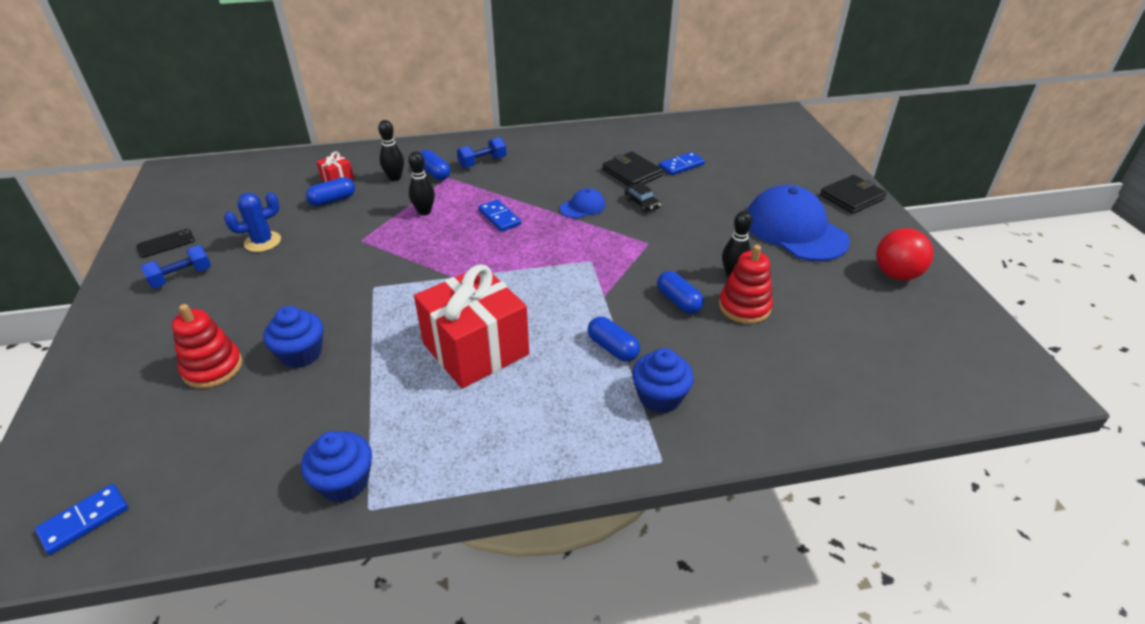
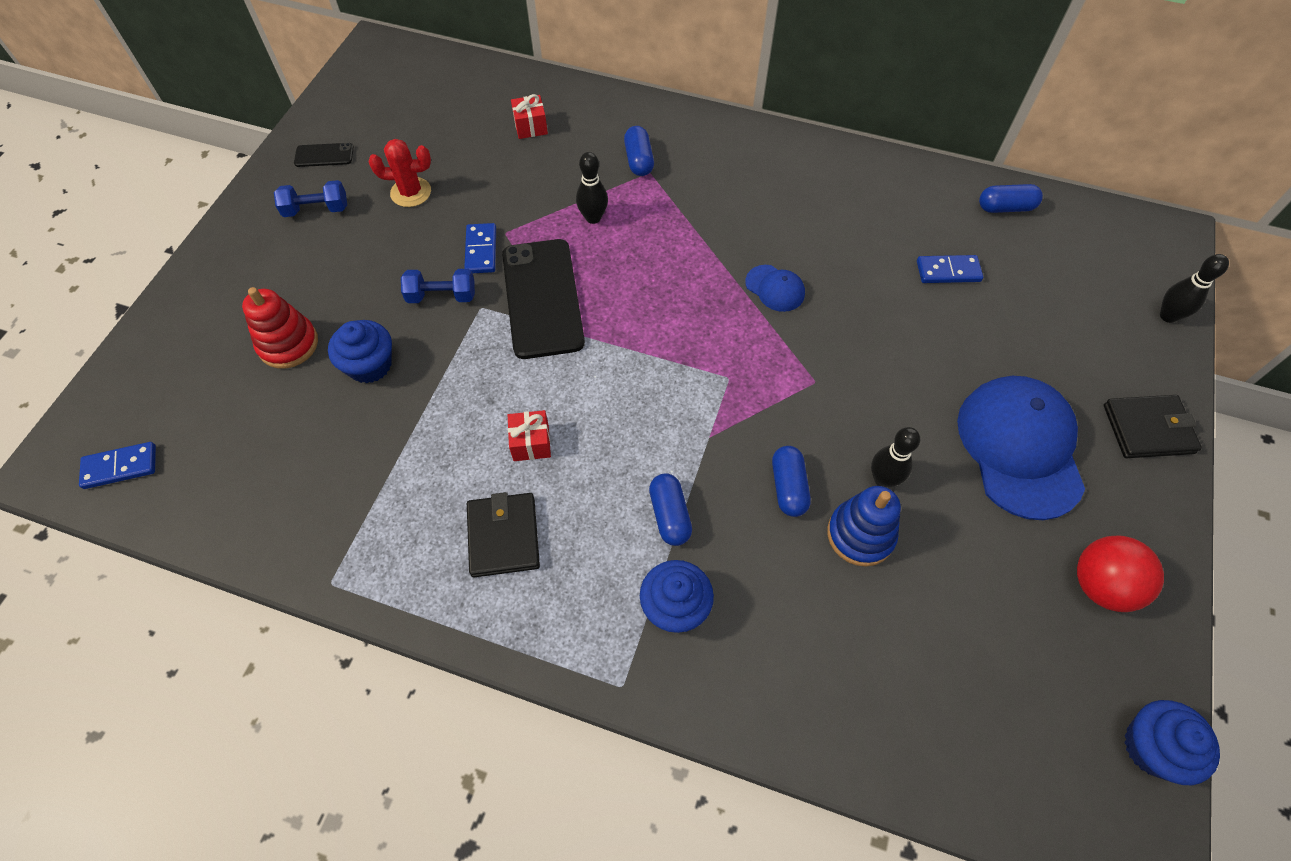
camera: 30 degrees right, 20 degrees up
blue cactus [224,192,281,252] -> red cactus [369,139,431,207]
blue cupcake [301,431,372,502] -> blue cupcake moved to [1124,700,1220,785]
blue capsule [306,177,355,206] -> blue capsule moved to [979,184,1043,213]
black bowling pin [378,120,404,181] -> black bowling pin moved to [1160,254,1229,323]
red gift [414,264,529,388] -> red gift [508,410,551,461], size x0.41
blue dumbbell [457,137,507,168] -> blue dumbbell moved to [401,269,475,303]
blue domino [478,199,521,232] -> blue domino moved to [464,223,496,273]
blue cap [560,188,605,218] -> blue cap turned 45 degrees clockwise [745,265,805,312]
black wallet [602,152,663,187] -> black wallet moved to [467,492,540,577]
black car [625,182,661,212] -> none
red stacking toy [719,245,773,324] -> blue stacking toy [827,486,901,567]
none -> black phone [502,239,585,359]

